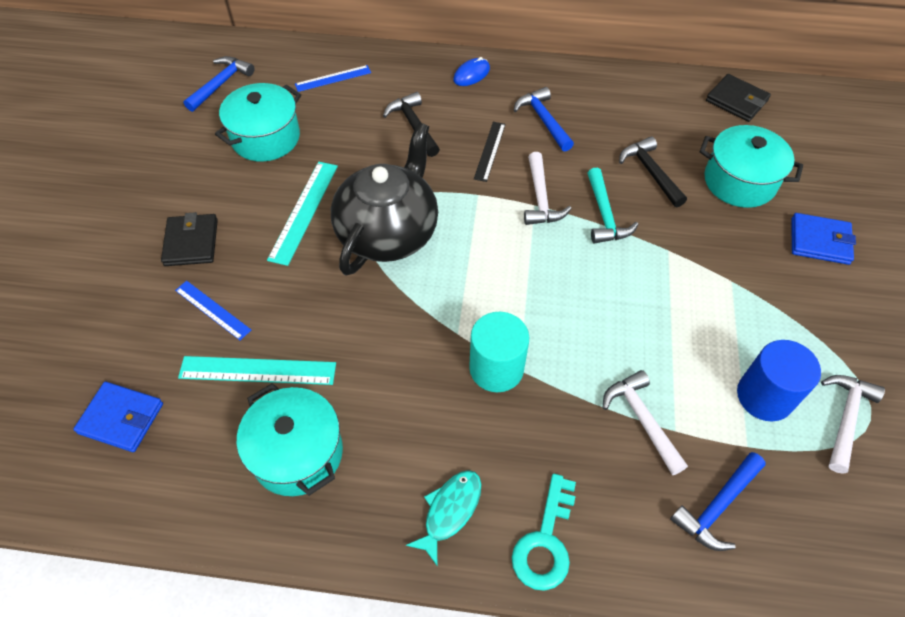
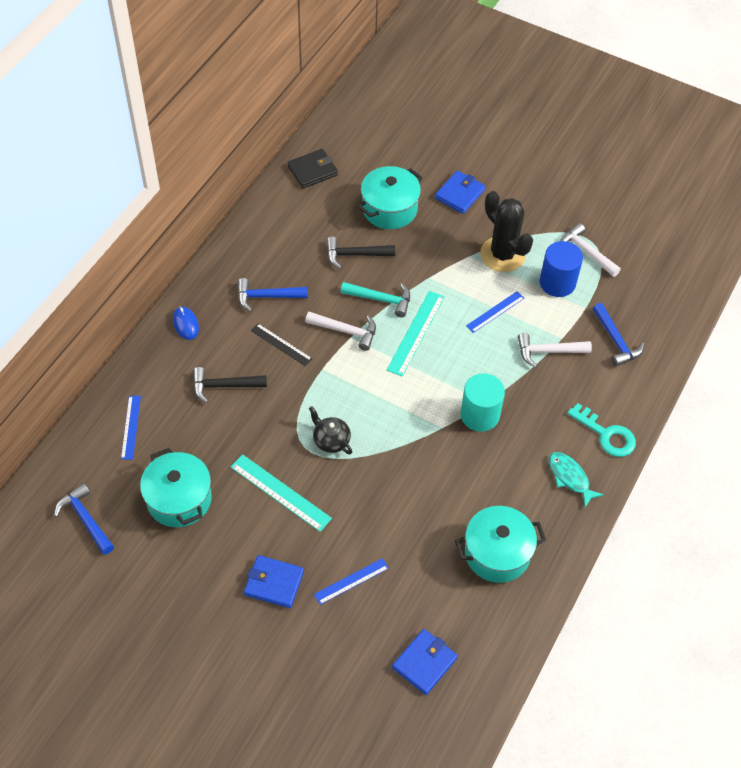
camera: 70 degrees left, 0 degrees up
black wallet [161,212,218,266] -> blue wallet [244,555,304,608]
turquoise ruler [178,356,336,385] -> turquoise ruler moved to [387,291,445,377]
black teapot [331,123,438,276] -> black teapot [309,406,352,455], size x0.44
none -> blue ruler [466,291,524,333]
none -> black cactus [480,191,533,272]

